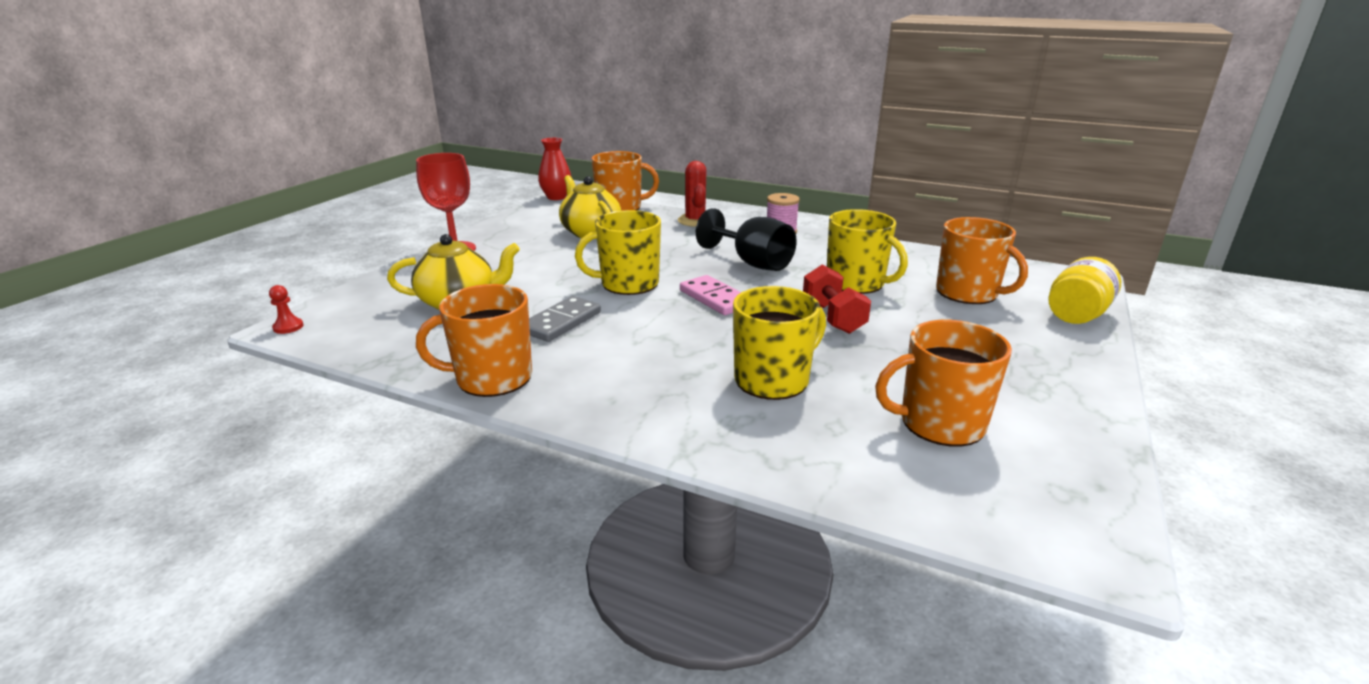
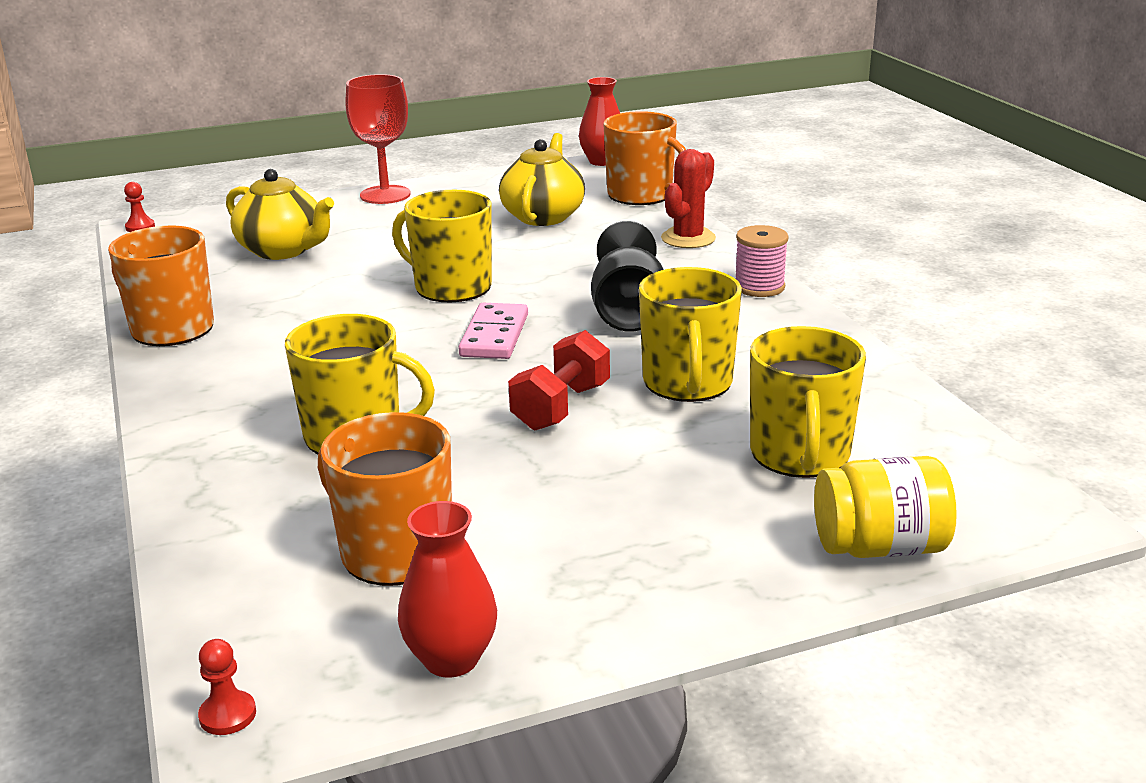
camera: 45 degrees right, 0 degrees up
grey domino [529,296,601,342] -> none
orange mug [936,217,1028,304] -> yellow mug [750,326,866,478]
none -> red pawn [198,639,256,735]
none -> red vase [398,501,497,678]

